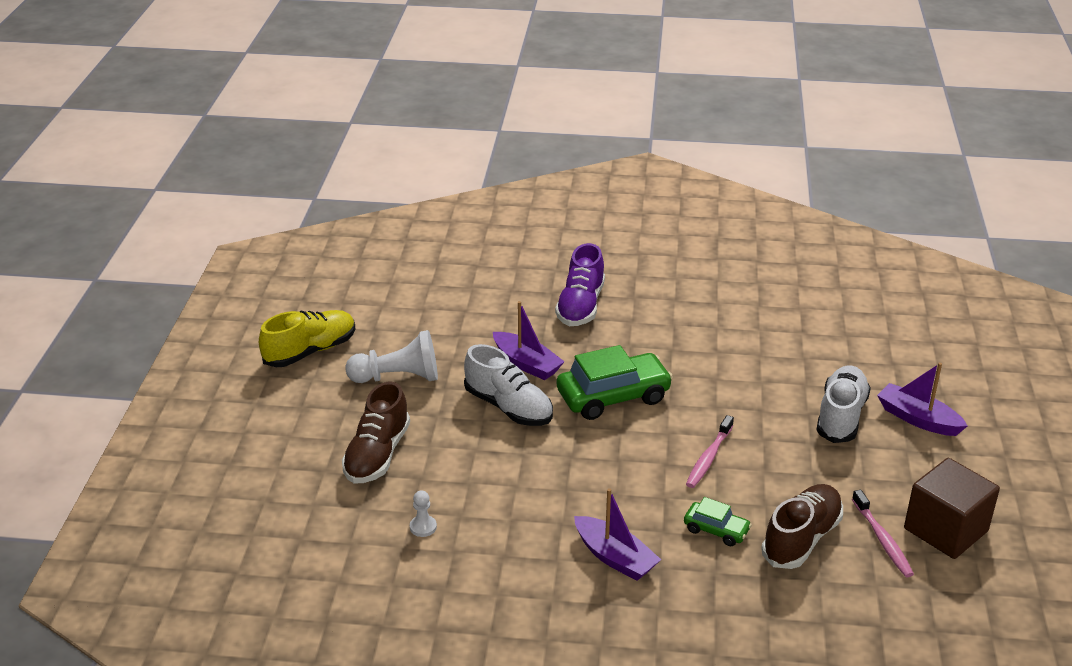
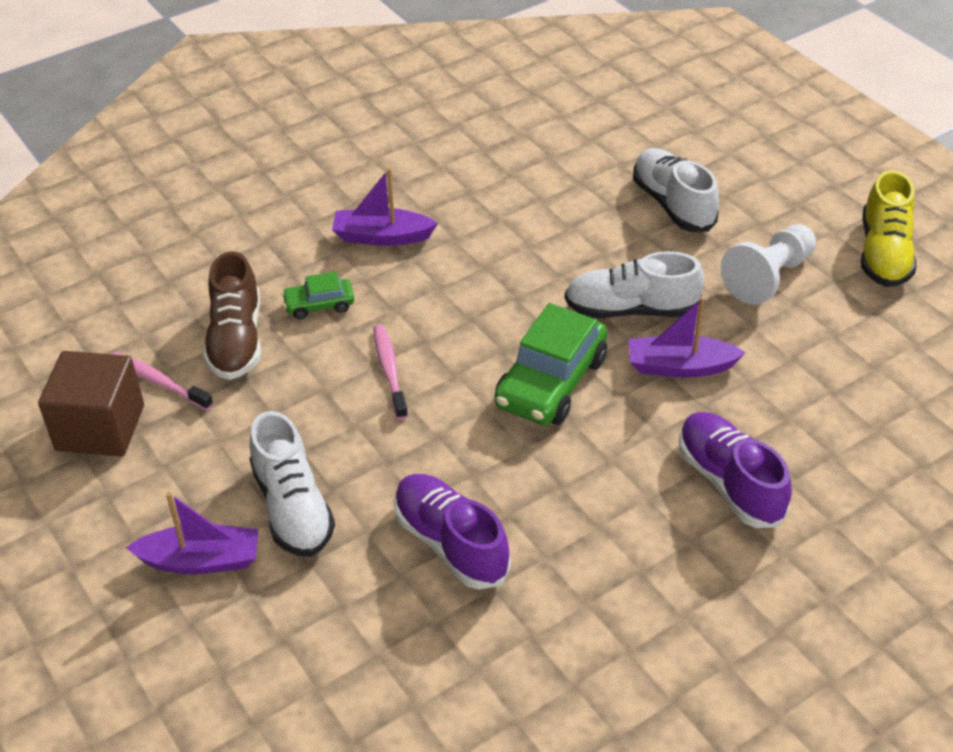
camera: 140 degrees right, 10 degrees up
brown shoe [342,382,410,484] -> white shoe [633,148,719,232]
white pawn [410,490,437,537] -> none
none -> purple shoe [394,474,511,590]

